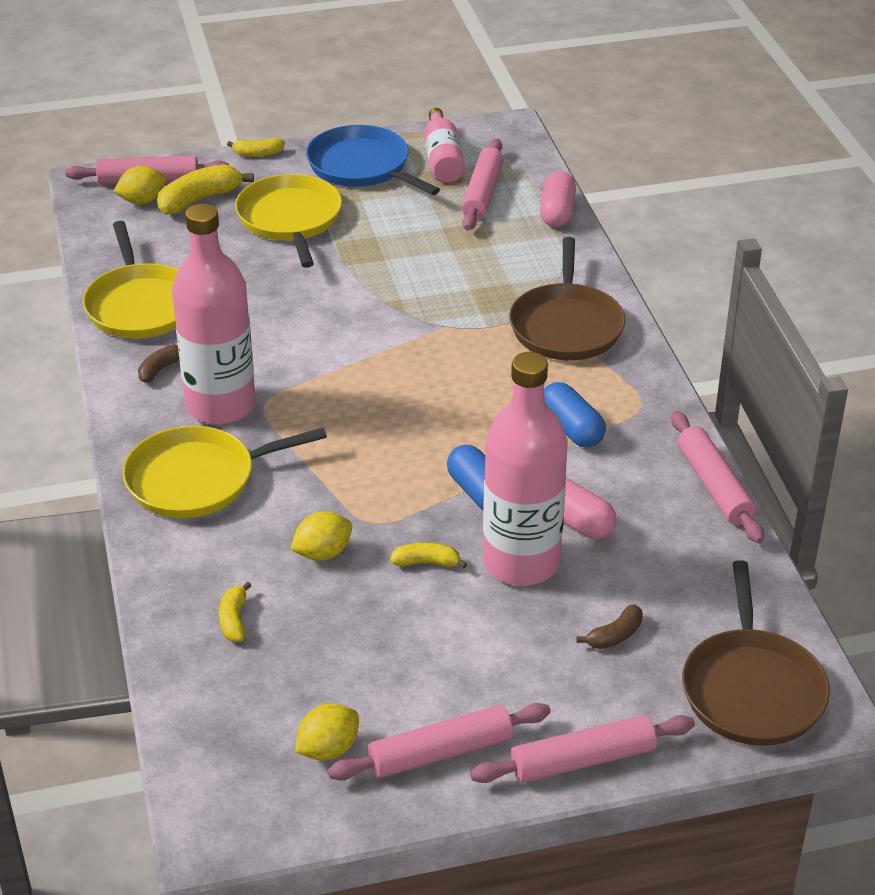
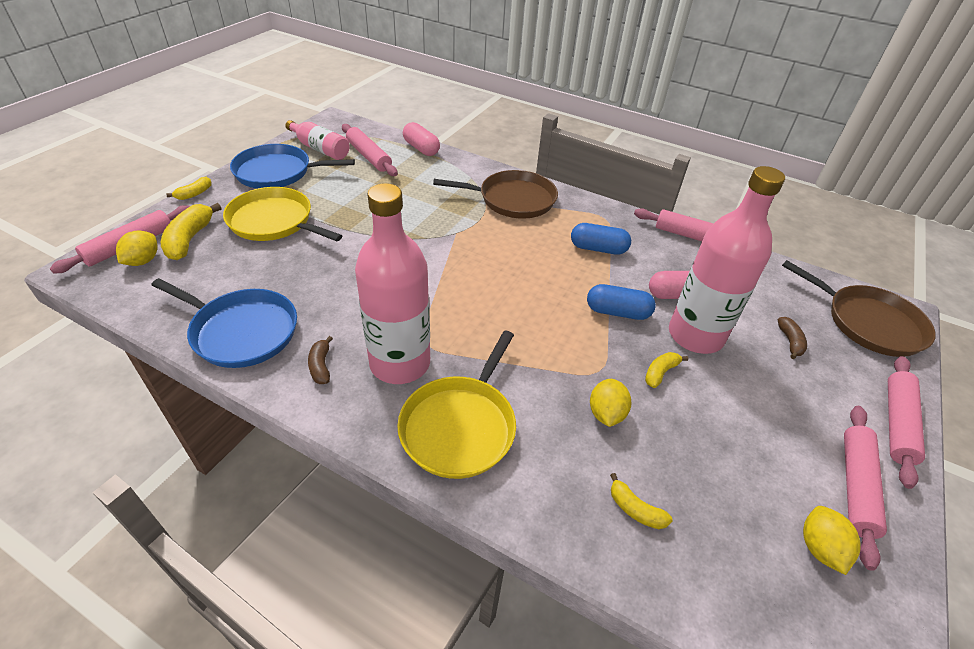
camera: 50 degrees left, 5 degrees up
yellow pan [83,221,178,339] -> blue pan [151,278,297,368]
brown pan [509,237,626,360] -> brown pan turned 45 degrees counterclockwise [433,170,558,219]

